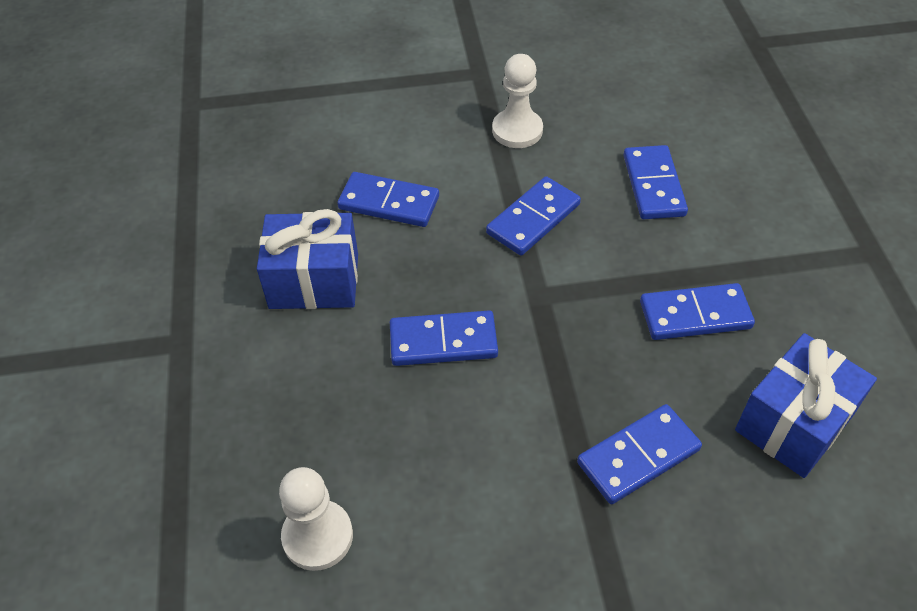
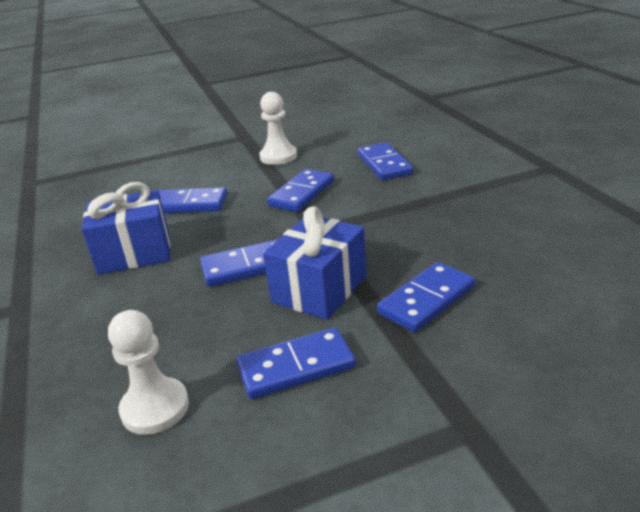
camera: 10 degrees left, 20 degrees down
blue domino [640,283,755,340] -> blue domino moved to [236,327,356,399]
blue gift [735,333,877,478] -> blue gift moved to [263,206,366,320]

